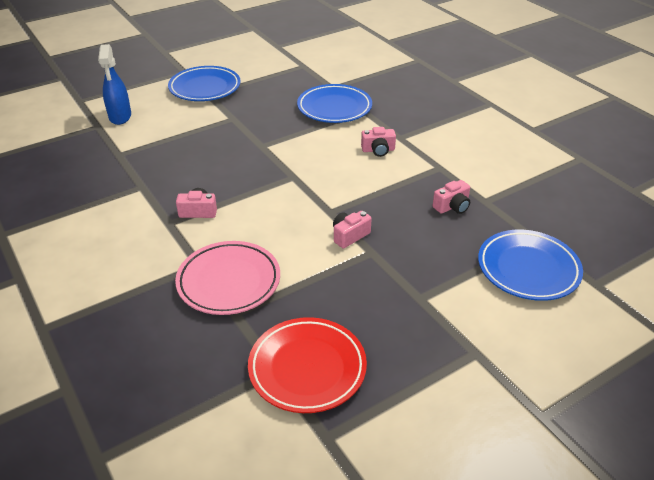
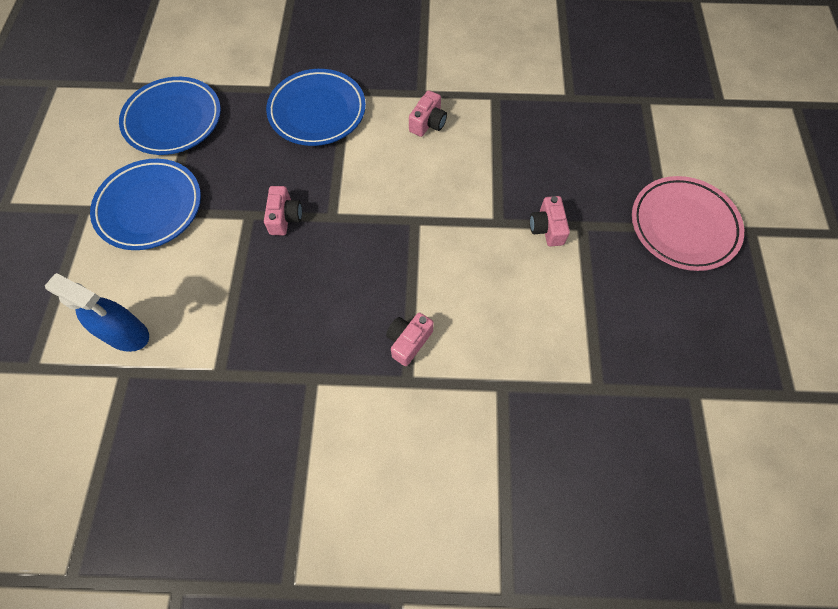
camera: 55 degrees left, 25 degrees up
pink plate [175,241,280,315] -> pink plate moved to [632,176,744,271]
red plate [248,317,367,413] -> none
pink camera [432,180,470,214] -> pink camera moved to [264,186,302,235]
blue plate [478,230,583,301] -> blue plate moved to [119,77,221,155]

